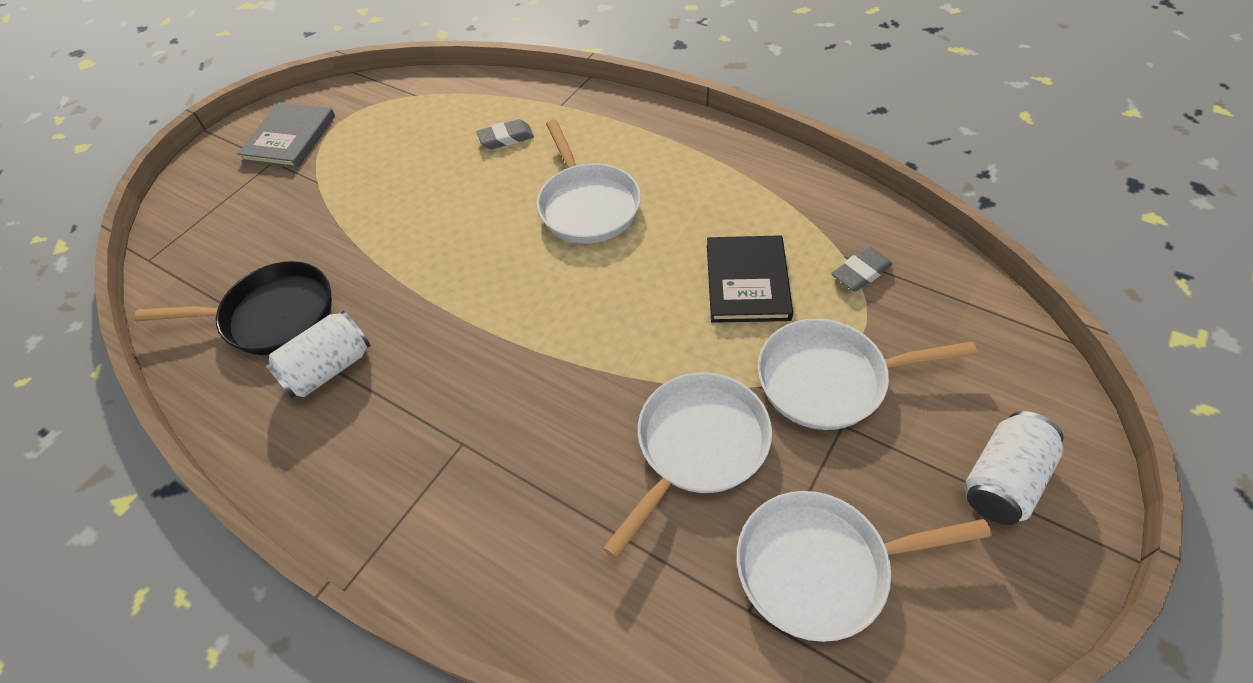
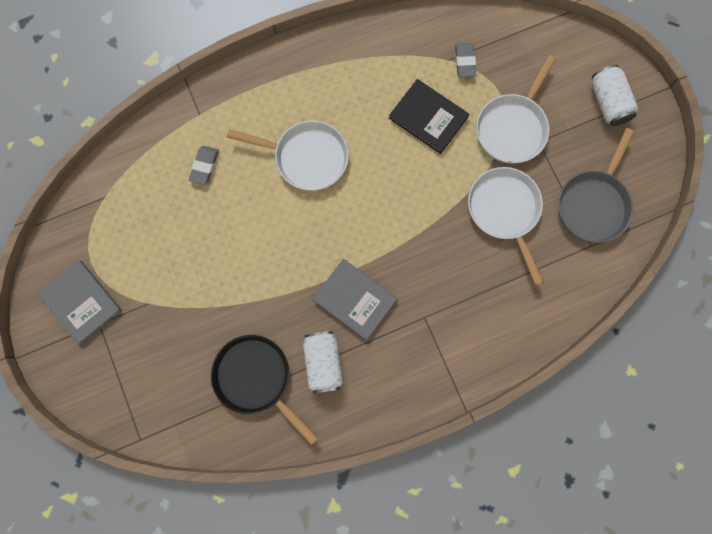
camera: 60 degrees left, 25 degrees up
black pan [134,261,332,355] -> black pan turned 75 degrees counterclockwise [211,335,318,445]
white pan [737,491,992,642] -> grey pan [558,128,634,243]
none -> grey book [312,259,397,341]

